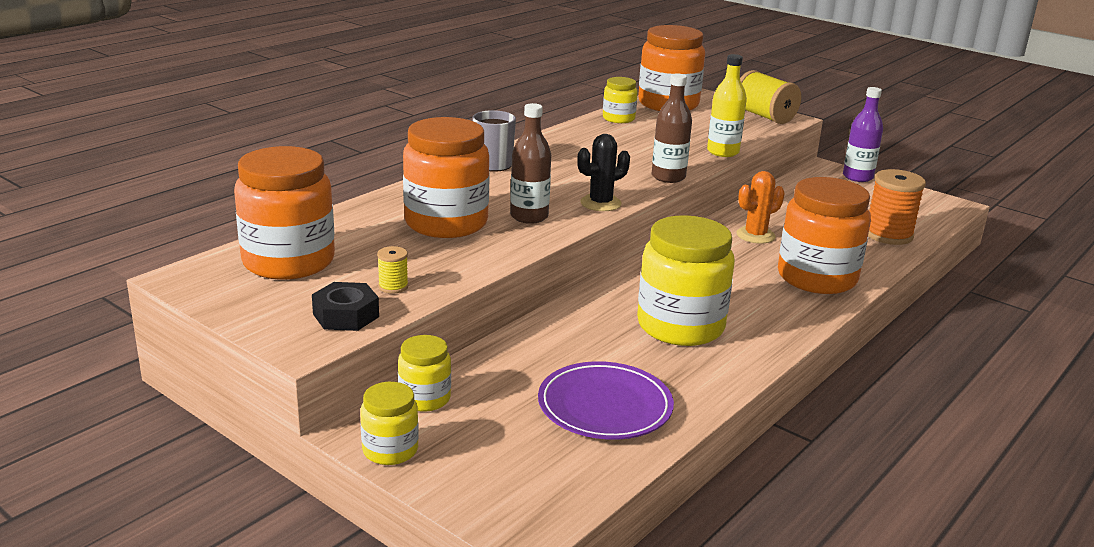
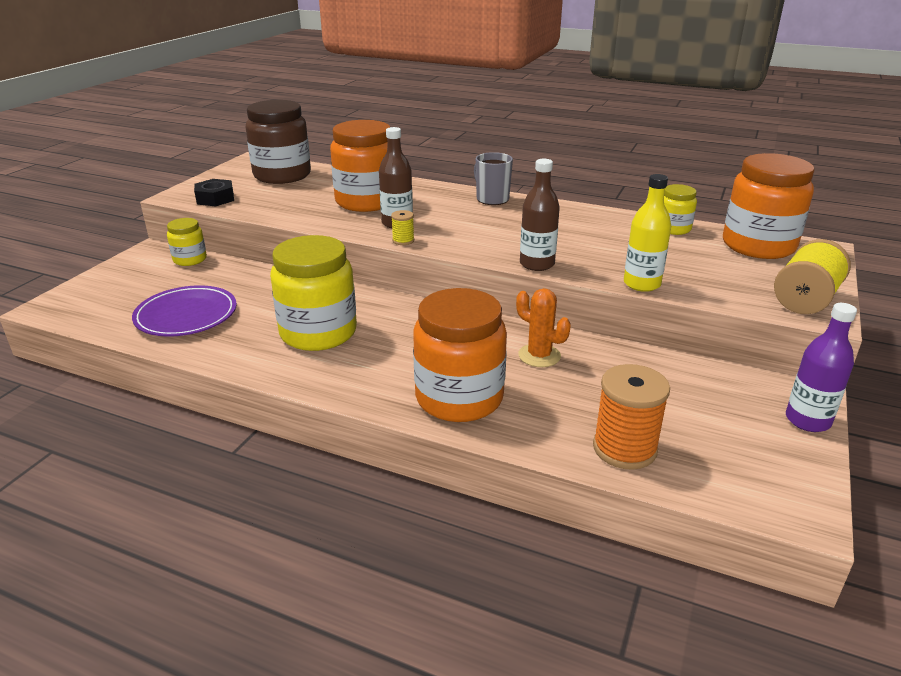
camera: 75 degrees right, 5 degrees up
orange jar [234,146,335,280] -> brown jar [245,100,311,184]
yellow jar [360,382,419,465] -> none
yellow spool [377,246,408,294] -> yellow spool moved to [391,210,414,245]
black cactus [577,134,630,211] -> none

